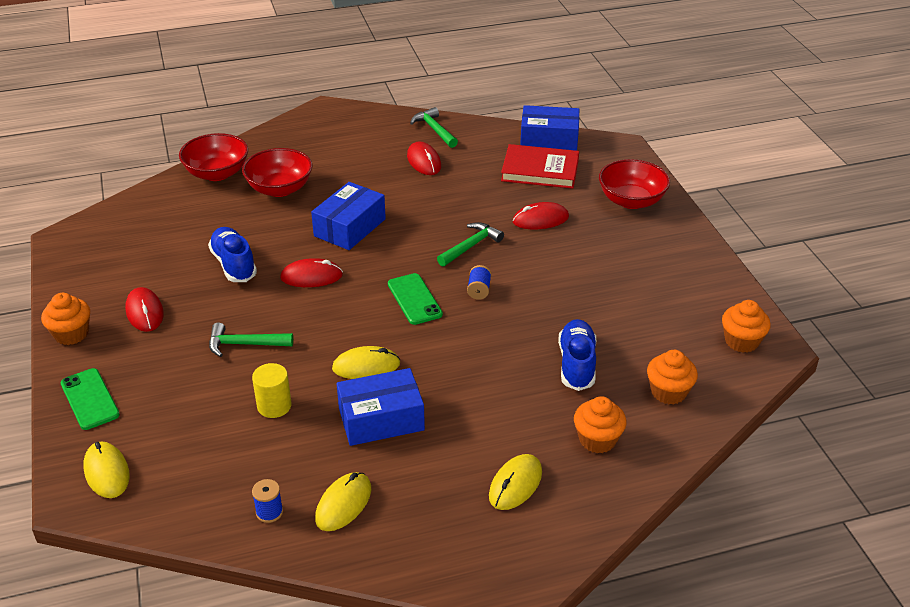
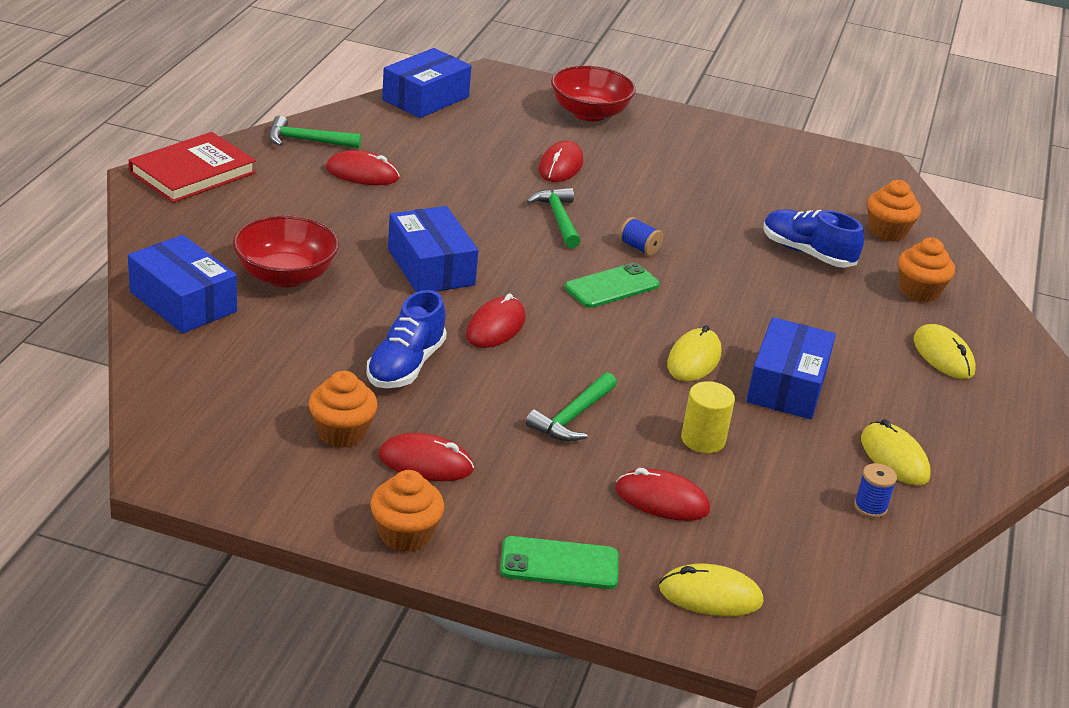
camera: 60 degrees left, 5 degrees down
red bowl [179,133,248,181] -> blue box [128,235,237,334]
blue shoe [208,227,257,282] -> blue shoe turned 75 degrees counterclockwise [367,290,447,388]
green phone [388,273,443,325] -> green phone turned 45 degrees counterclockwise [565,263,660,308]
red book [501,144,579,189] -> red book moved to [129,132,256,203]
orange cupcake [722,300,771,353] -> orange cupcake moved to [309,371,378,448]
none -> red mouse [615,468,710,521]

